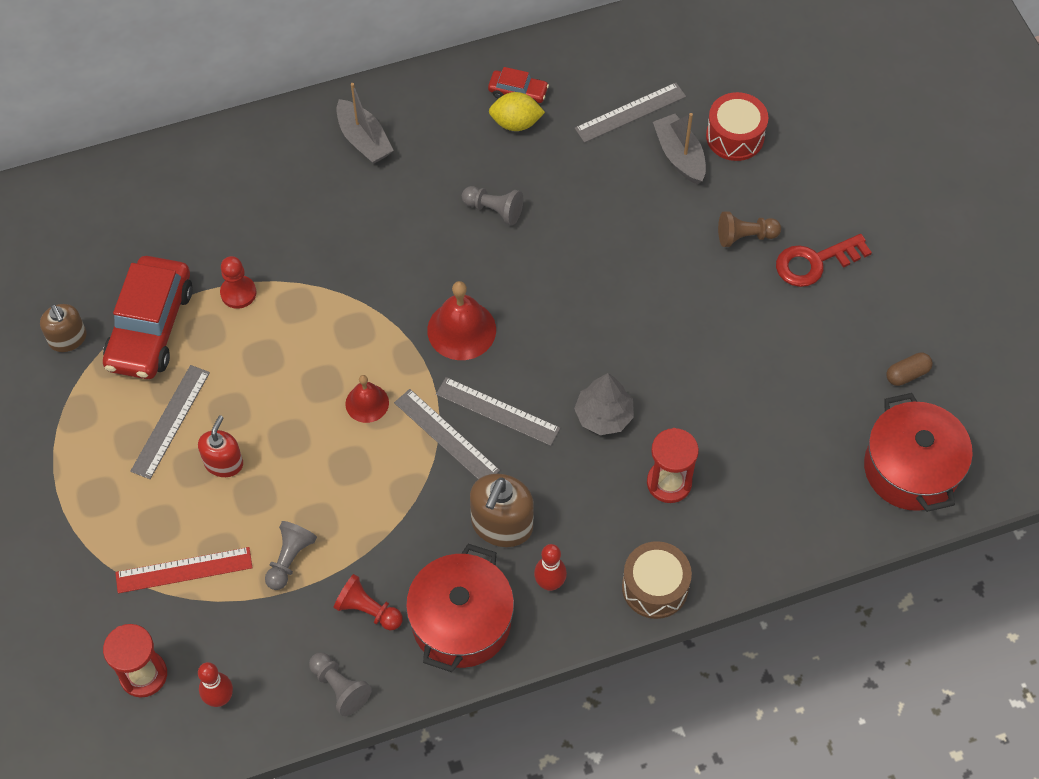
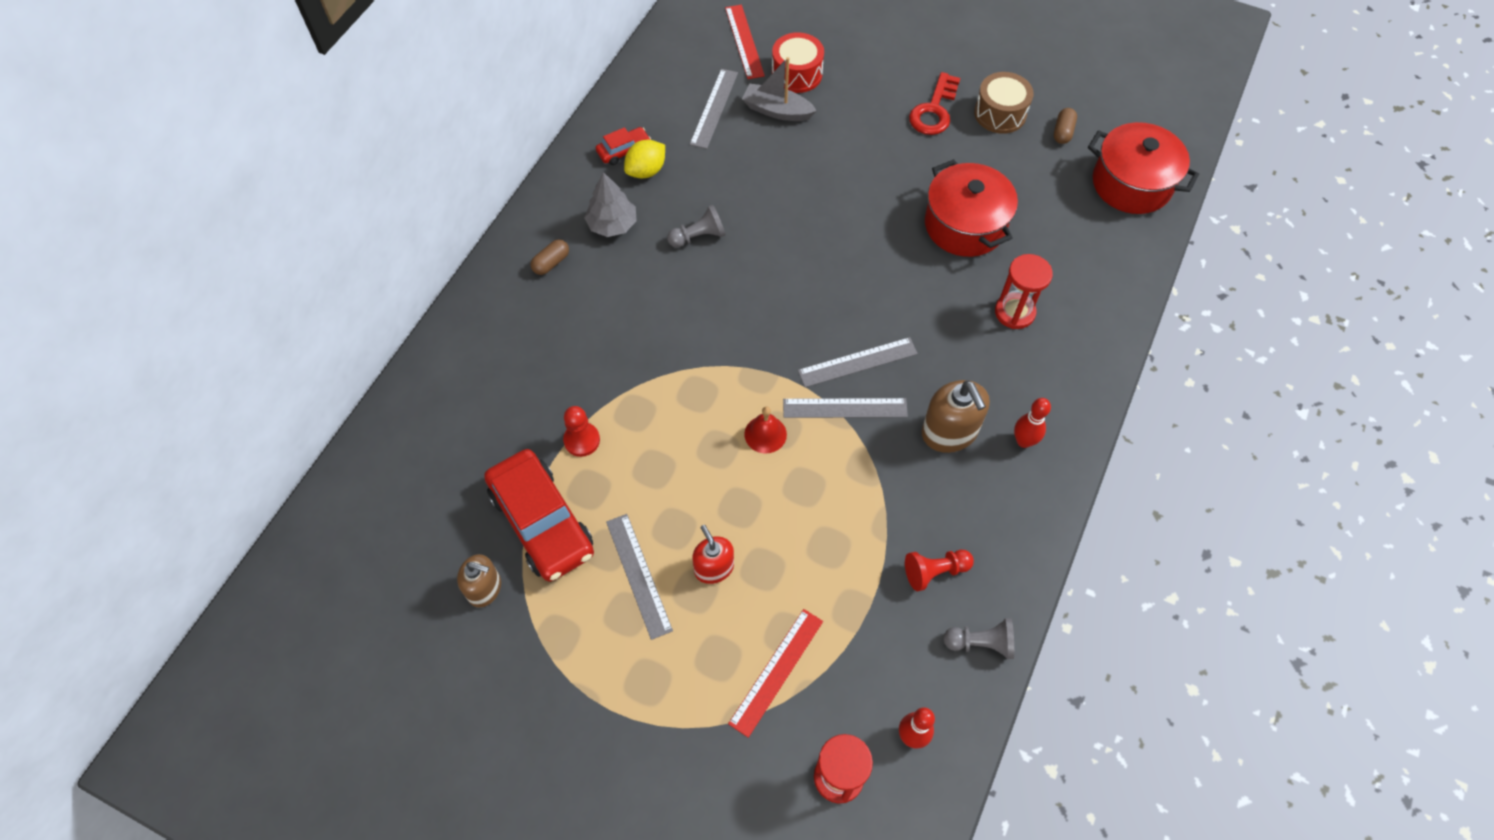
camera: 45 degrees left, 0 degrees up
grey pawn [265,521,317,590] -> none
grey boat [336,83,394,164] -> brown capsule [531,239,569,275]
red pot [406,544,514,672] -> red pot moved to [925,159,1018,257]
red bell [427,281,496,360] -> none
grey tree [574,373,634,435] -> grey tree moved to [584,172,637,237]
brown drum [622,541,692,619] -> brown drum moved to [974,72,1034,134]
brown pawn [718,211,781,247] -> none
none -> red ruler [725,5,765,79]

